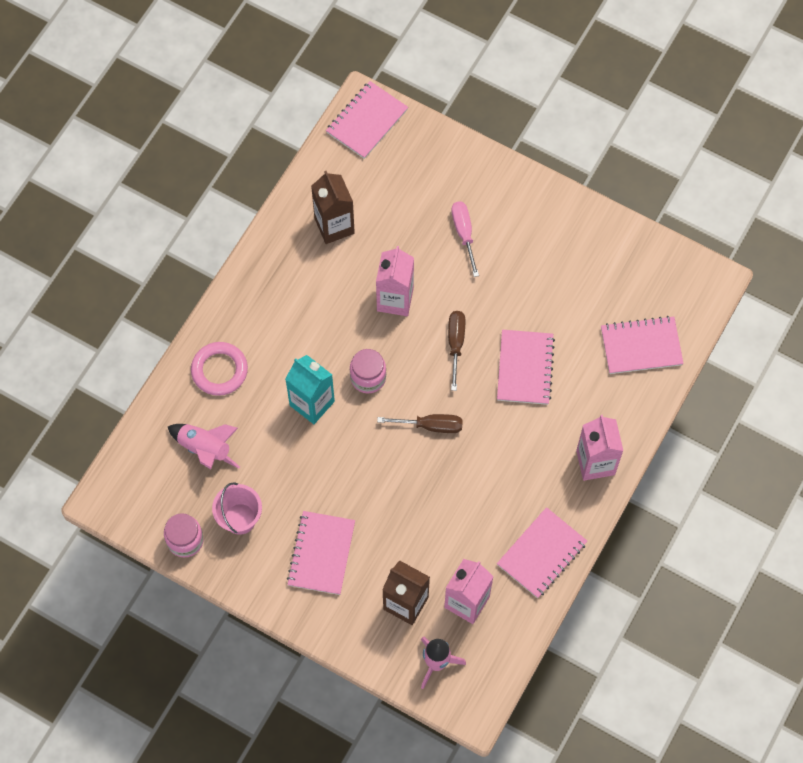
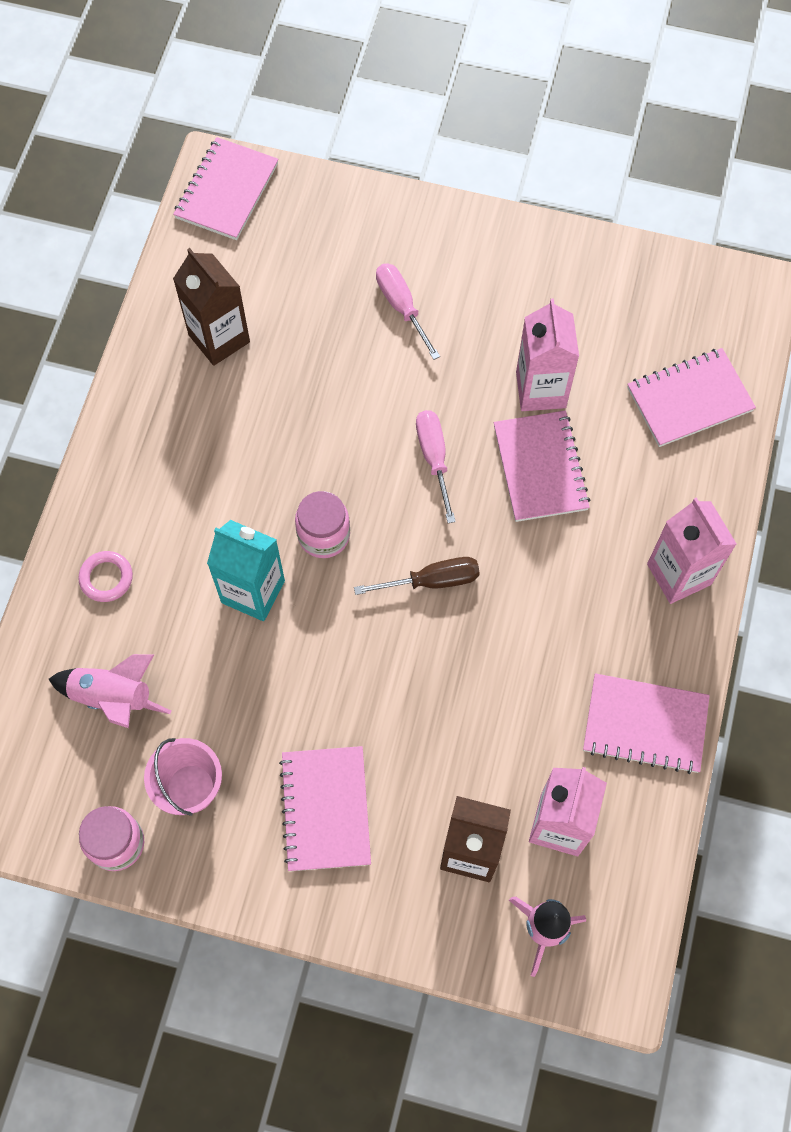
camera: 15 degrees left, 0 degrees up
pink ring [191,342,248,396] -> pink ring [78,551,133,602], size x0.64
pink carton [376,246,414,316] -> pink carton moved to [516,298,579,411]
brown screwdriver [448,311,465,391] -> pink screwdriver [416,410,456,523]
pink notebook [497,507,587,598] -> pink notebook turned 75 degrees clockwise [583,673,710,774]

